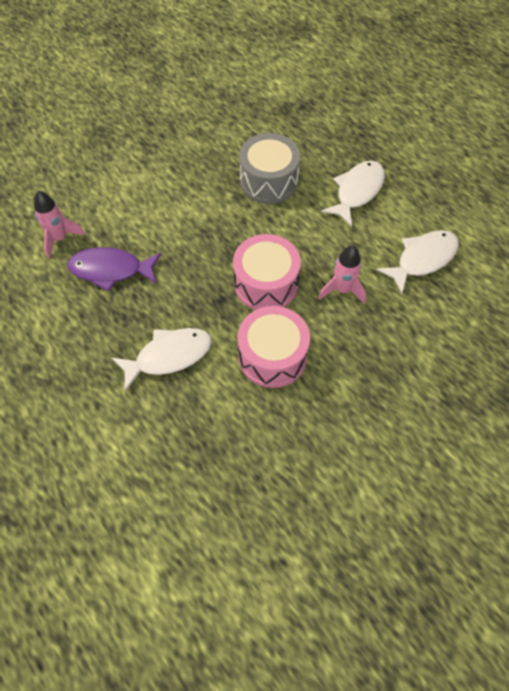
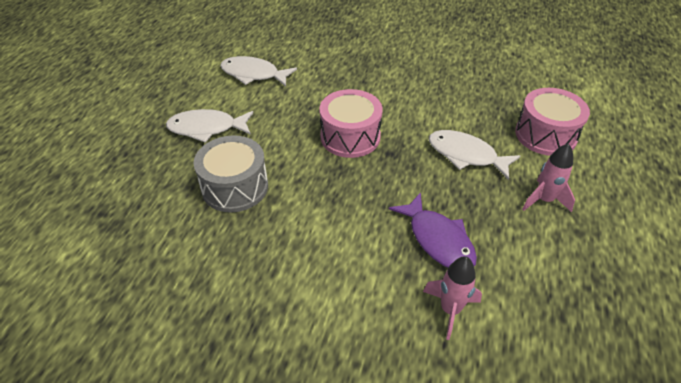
camera: 125 degrees left, 15 degrees down
pink drum [238,306,310,388] -> pink drum moved to [515,88,590,156]
pink rocket [318,245,366,304] -> pink rocket moved to [522,143,575,212]

